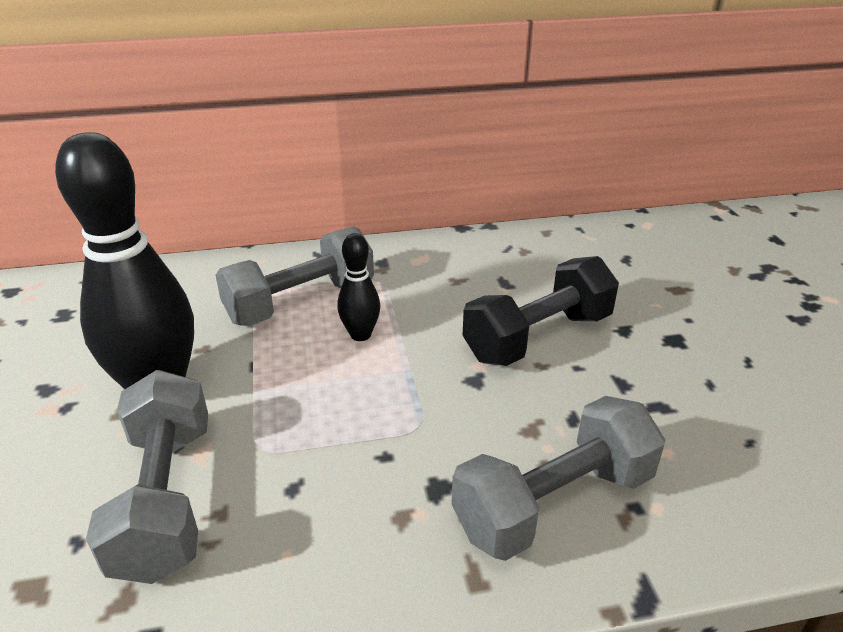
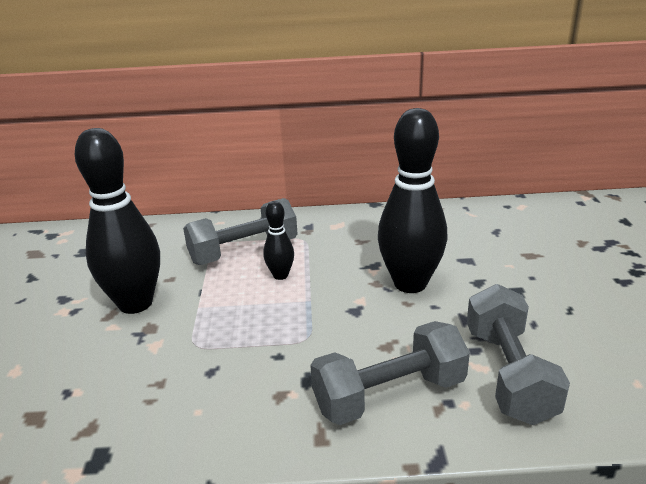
camera: 10 degrees right, 5 degrees down
grey dumbbell [86,370,208,584] -> grey dumbbell moved to [467,284,570,425]
black dumbbell [462,256,619,366] -> black bowling pin [378,108,448,293]

